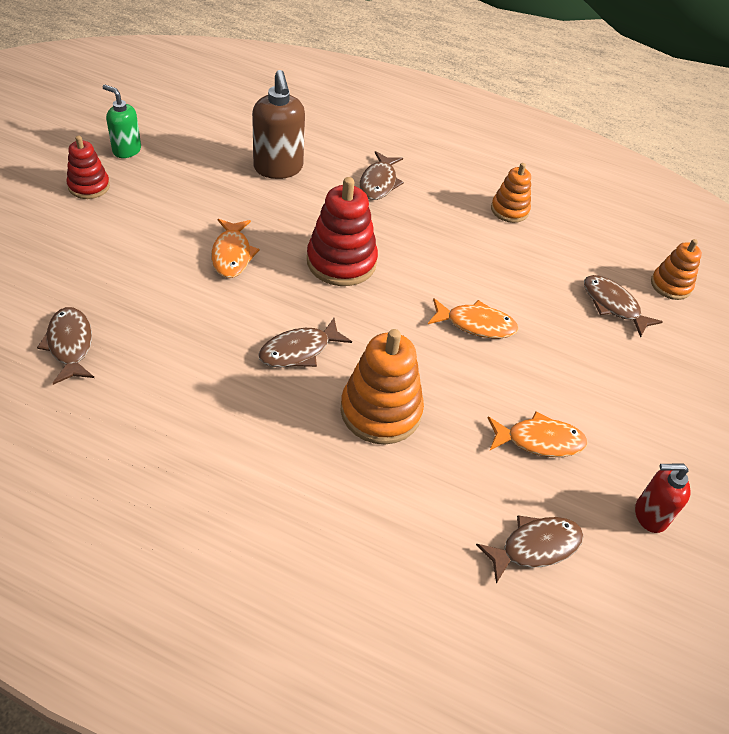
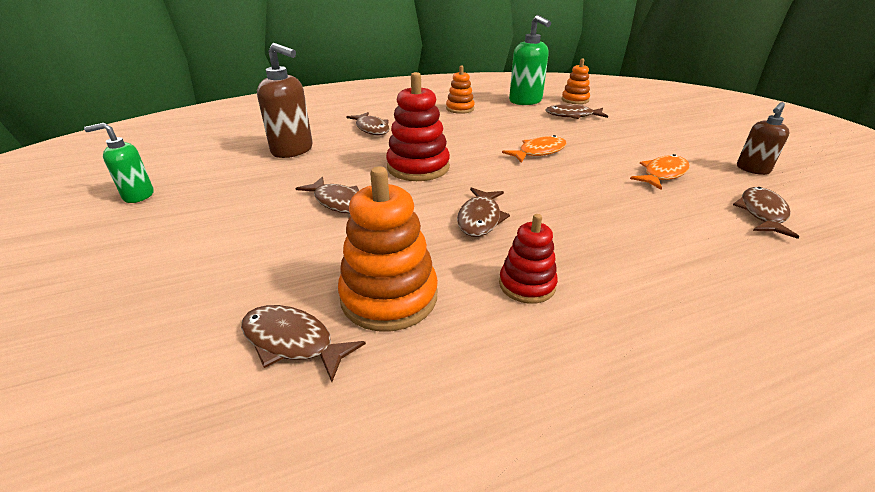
camera: 40 degrees left, 15 degrees down
red stacking toy [67,136,110,199] -> red stacking toy moved to [499,214,558,304]
orange fish [211,219,259,278] -> brown fish [296,177,359,214]
orange stacking toy [341,329,424,444] -> orange stacking toy moved to [338,166,438,331]
red soap dispenser [635,464,691,533] -> brown soap dispenser [737,102,790,175]
none -> green soap dispenser [509,15,551,105]

